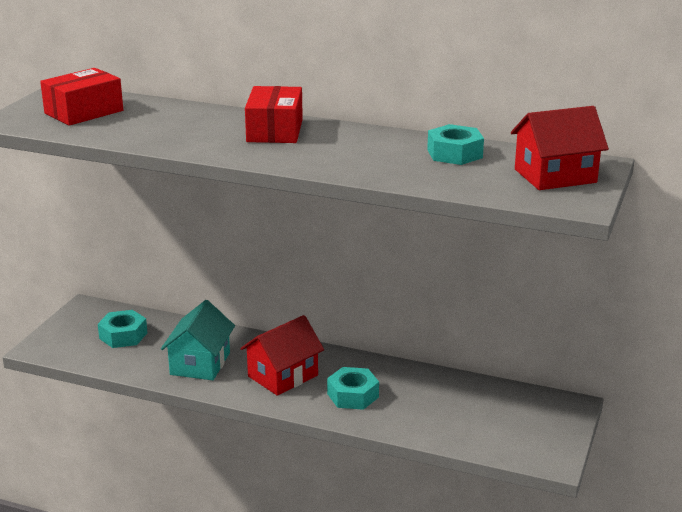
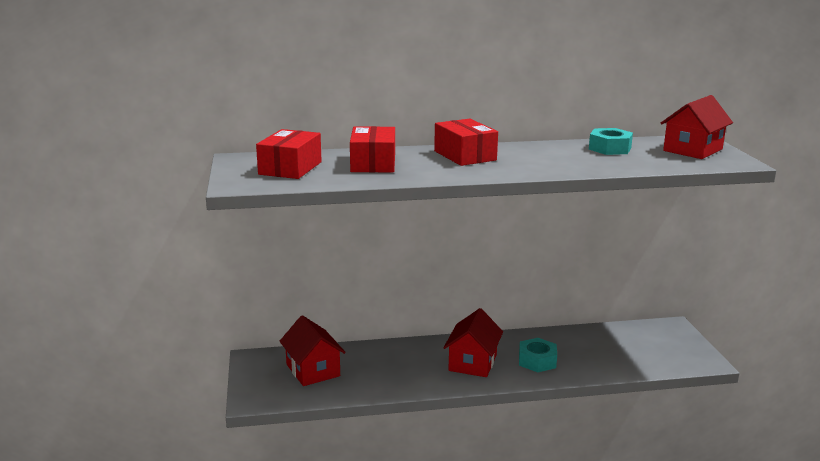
camera: 30 degrees left, 5 degrees down
turquoise nut [98,310,147,348] -> red house [279,315,346,386]
turquoise house [161,300,235,380] -> none
none -> red box [350,126,395,172]

